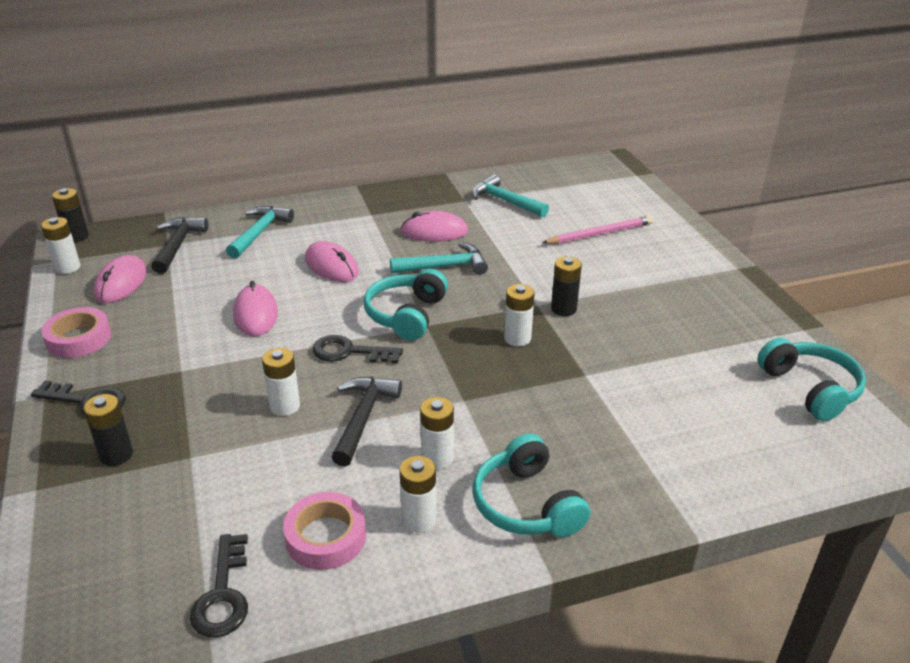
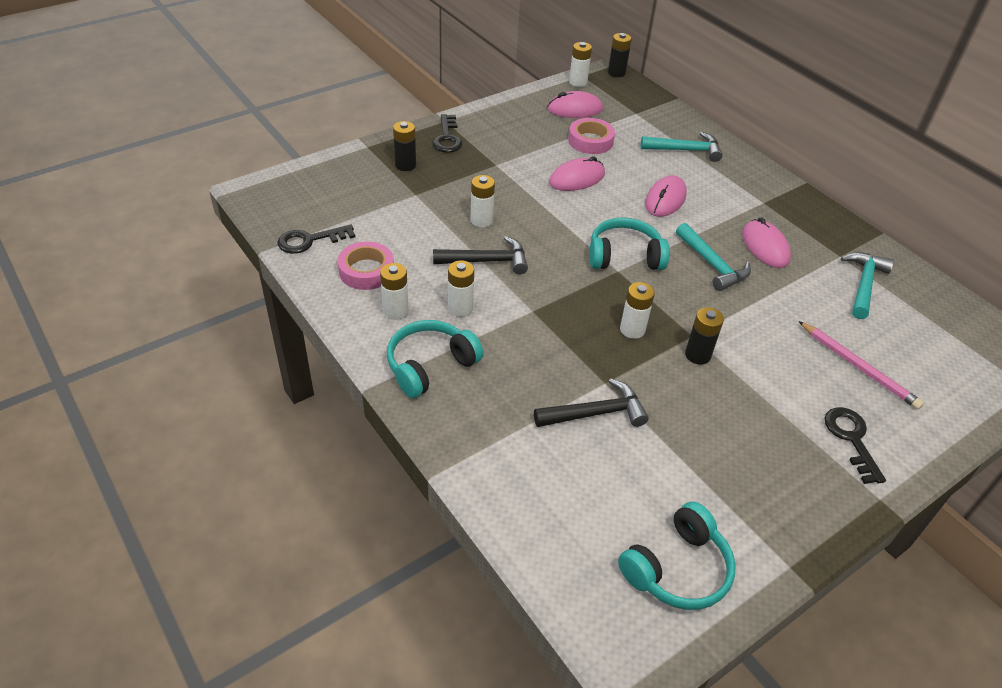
camera: 70 degrees right, 10 degrees up
pink tape [41,307,111,358] -> pink tape moved to [568,118,615,154]
black hammer [152,217,208,274] -> black hammer moved to [534,378,649,427]
black key [312,335,403,364] -> black key moved to [824,407,886,484]

